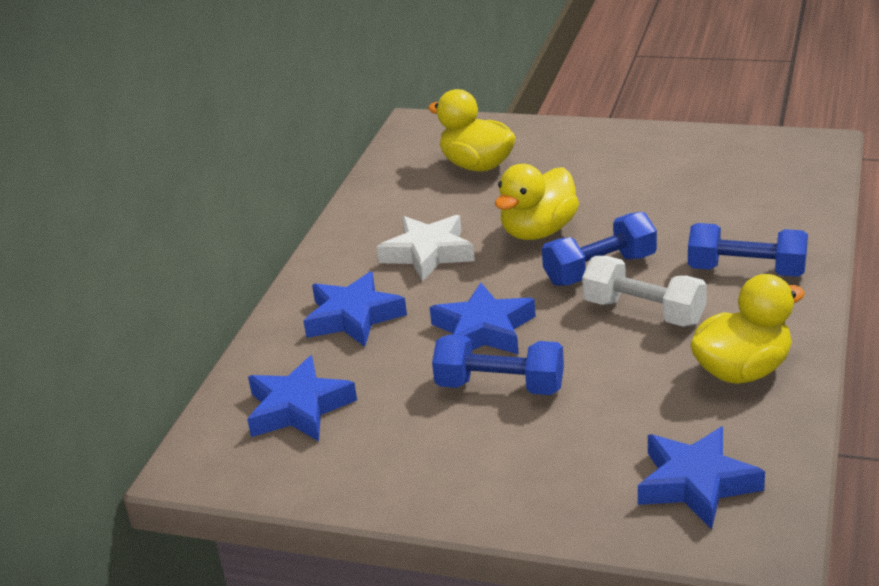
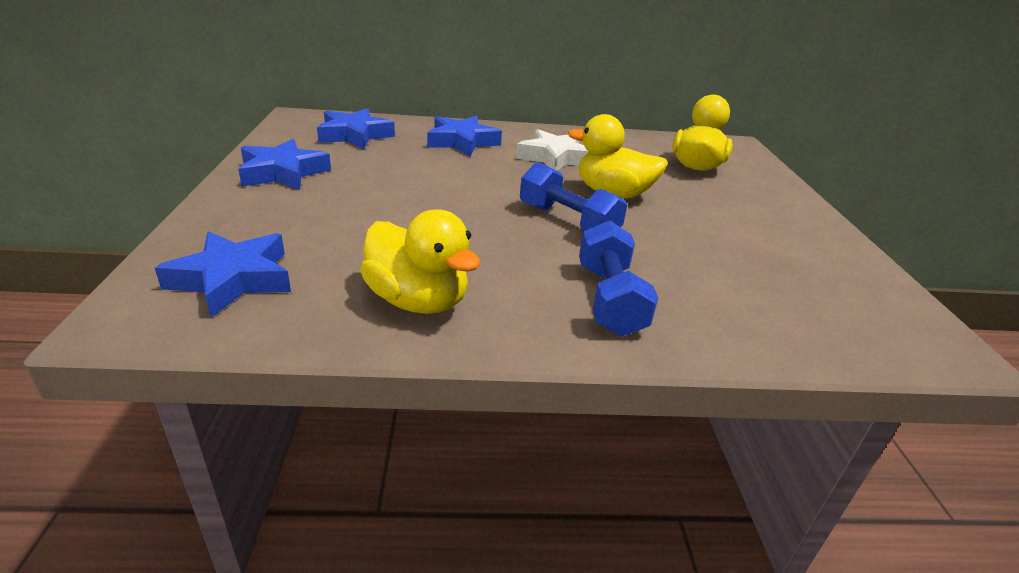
camera: 65 degrees right, 0 degrees up
blue star [430,283,536,354] -> blue star moved to [238,139,331,190]
blue dumbbell [432,335,564,395] -> none
white dumbbell [582,256,707,327] -> none

